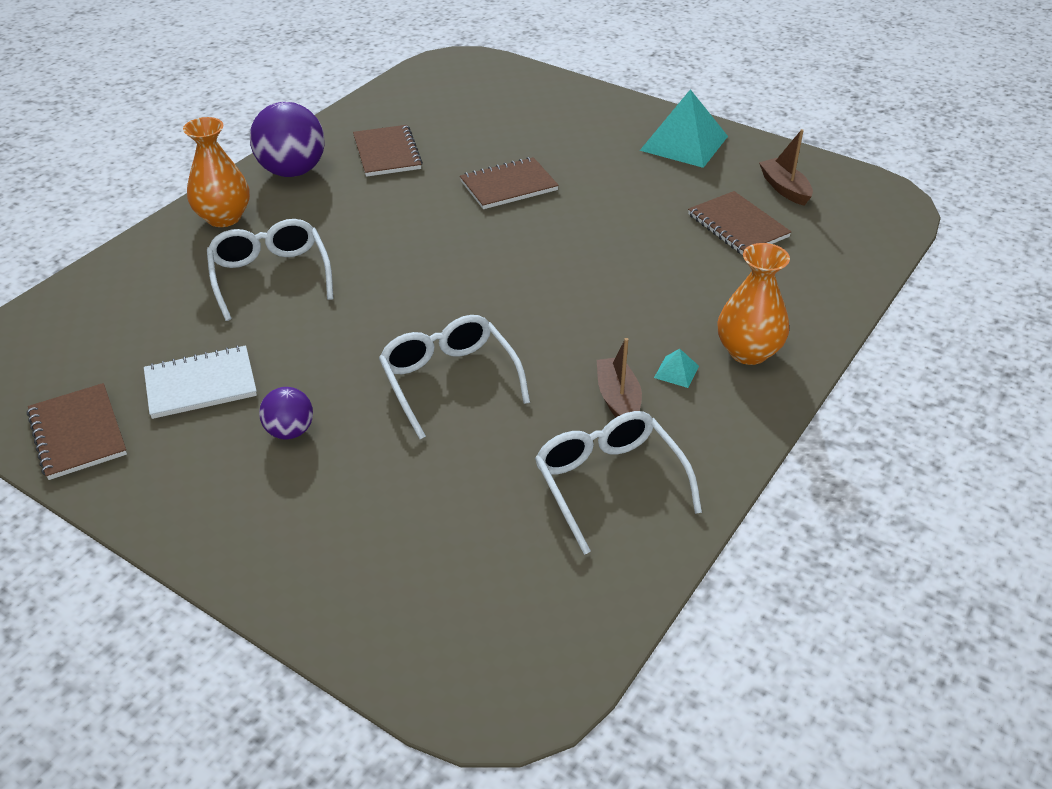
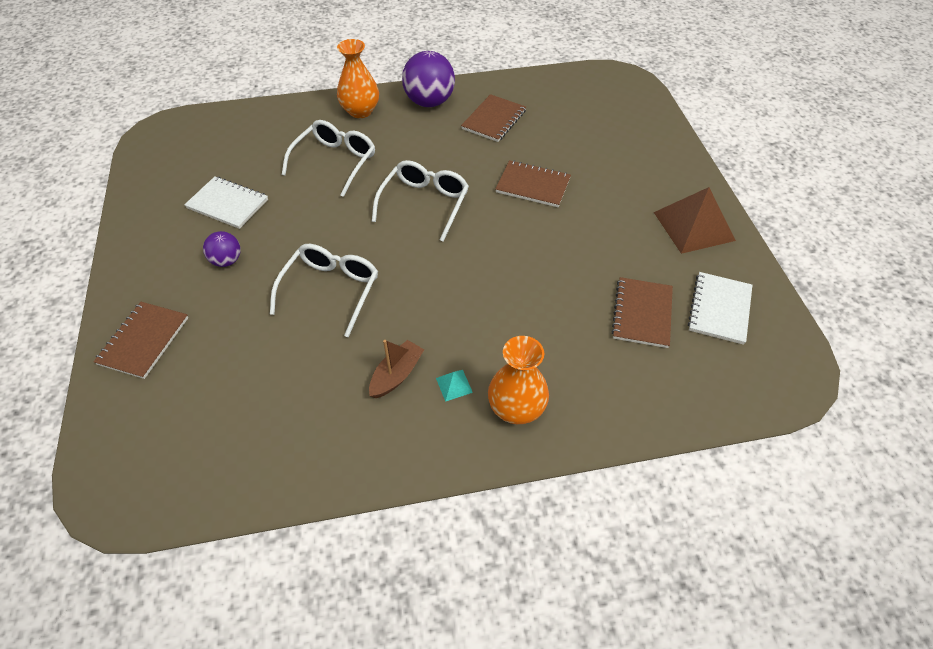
camera: 45 degrees right, 10 degrees up
brown notebook [27,383,127,480] -> brown notebook moved to [93,302,188,379]
white glasses [535,411,702,555] -> white glasses moved to [372,160,469,242]
turquoise pyramid [640,89,728,168] -> brown pyramid [654,187,736,254]
brown boat [759,129,813,206] -> white notebook [688,272,752,345]

